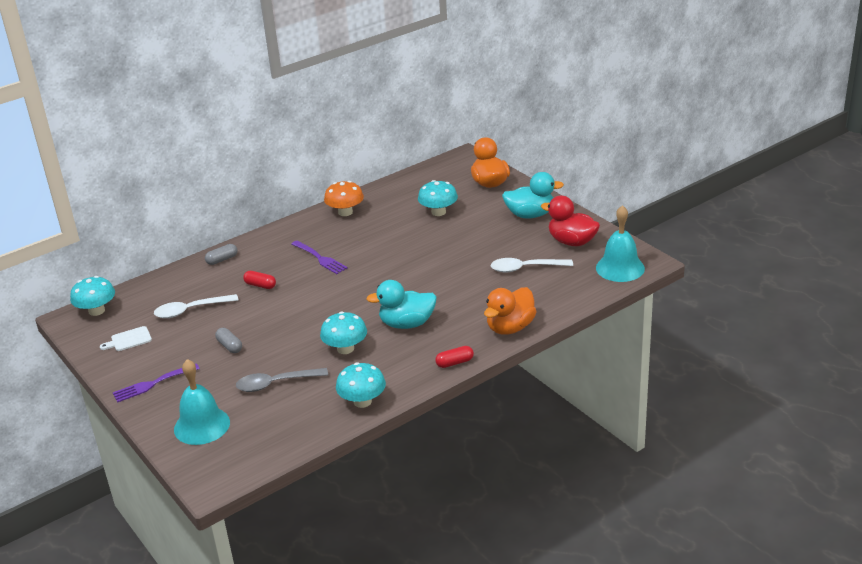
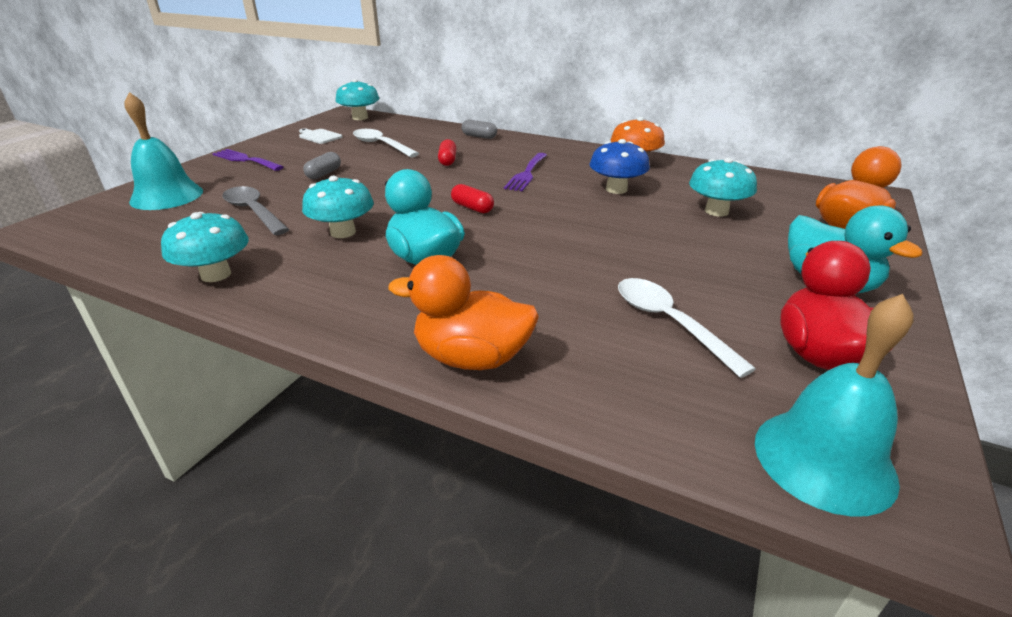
camera: 60 degrees right, 0 degrees up
red capsule [435,346,474,368] -> red capsule moved to [451,184,494,213]
none -> blue mushroom [589,139,650,194]

